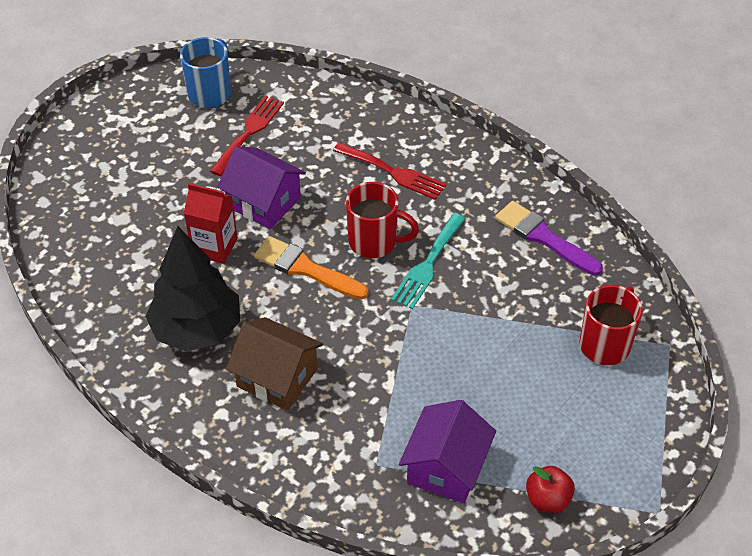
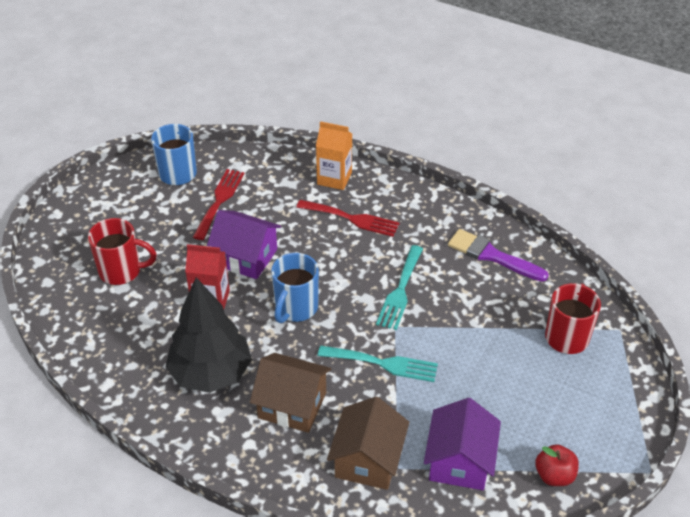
camera: 10 degrees left, 5 degrees down
orange brush [254,236,369,300] -> blue mug [271,253,319,323]
red mug [346,182,419,258] -> red mug moved to [88,218,157,285]
none -> orange carton [316,121,352,190]
none -> turquoise fork [318,346,438,382]
none -> brown house [327,397,409,490]

